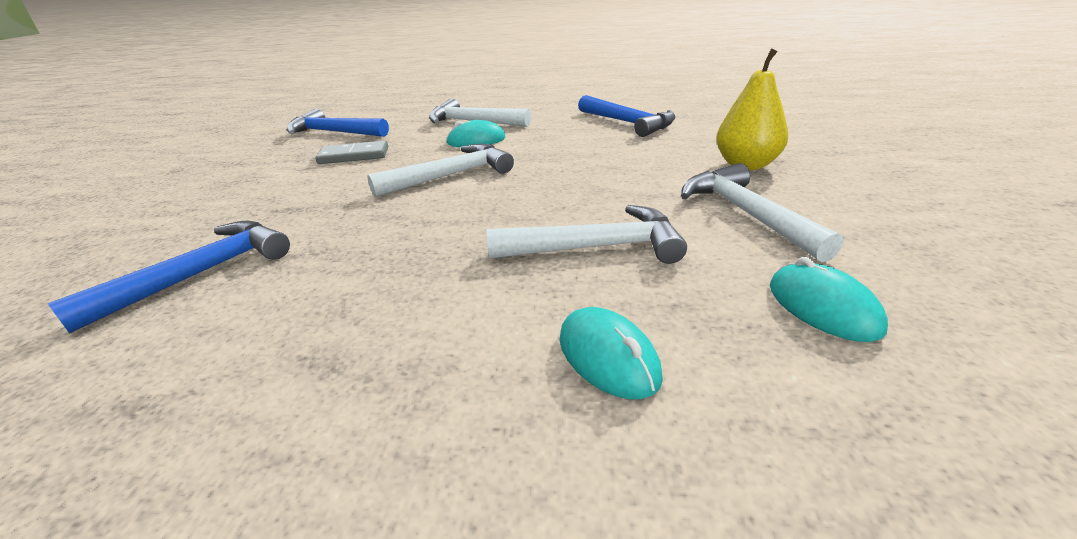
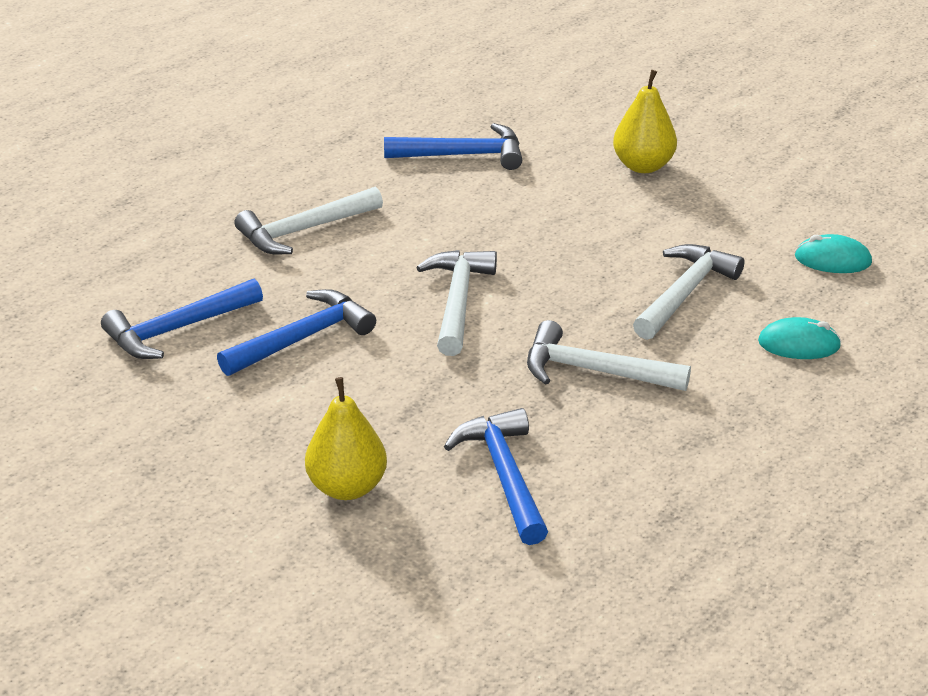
camera: 55 degrees left, 5 degrees up
grey domino [315,141,388,164] -> blue hammer [217,289,376,376]
turquoise mouse [446,120,505,147] -> none
white hammer [681,163,843,262] -> white hammer moved to [527,320,691,391]
none -> yellow pear [305,377,387,500]

